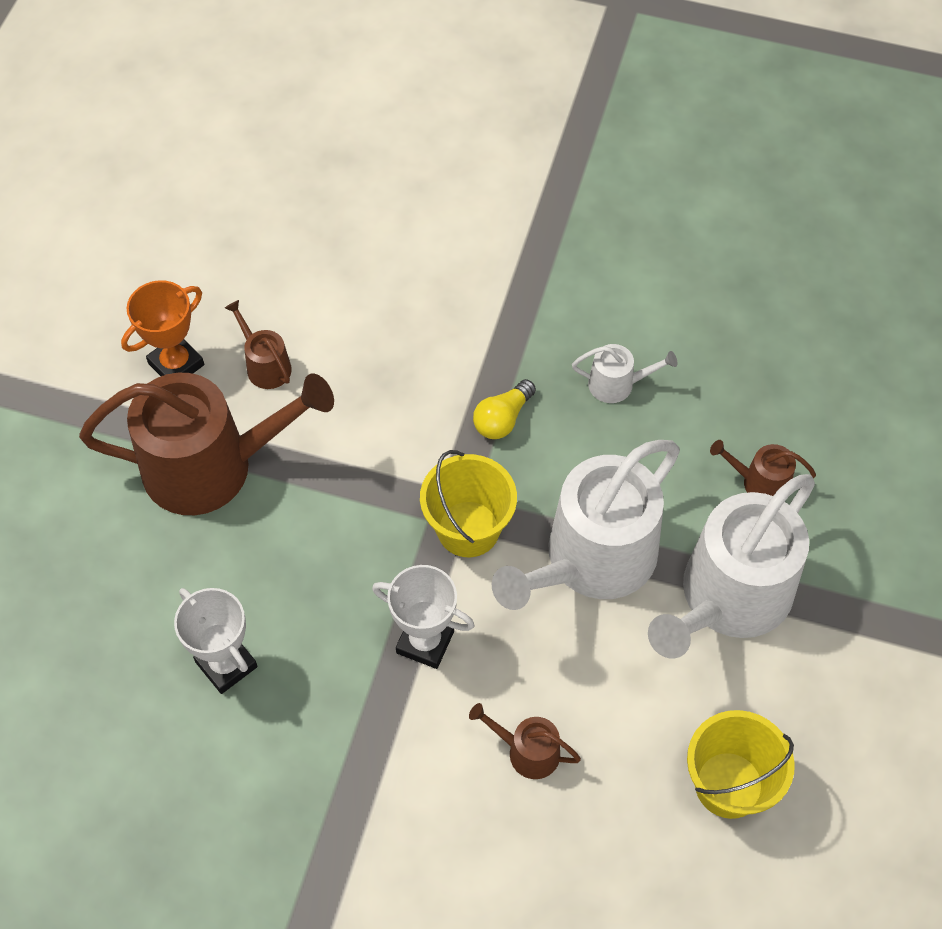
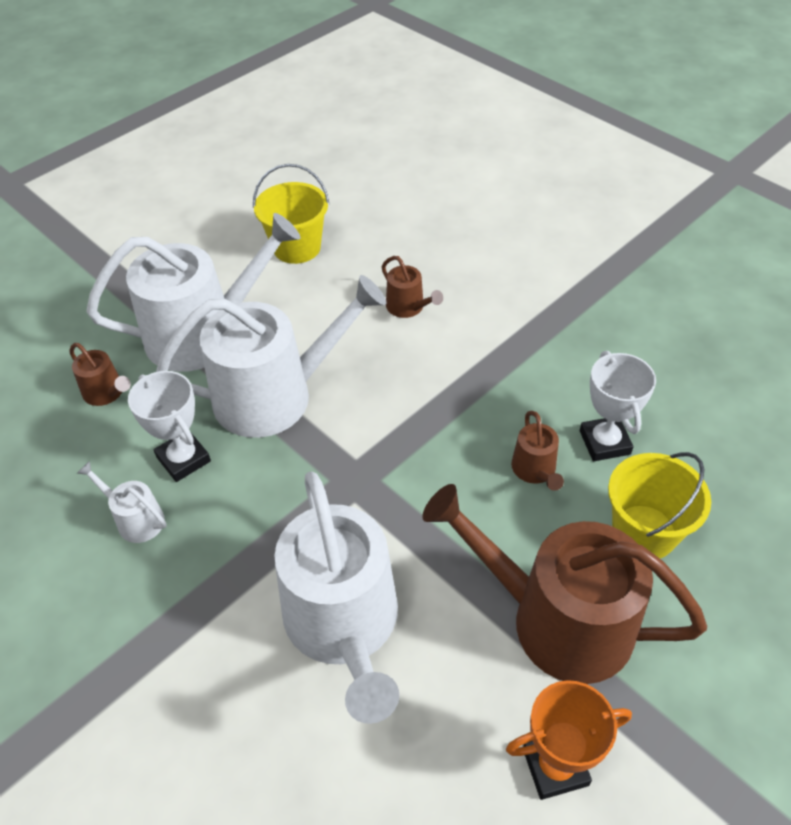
camera: 150 degrees left, 10 degrees down
brown watering can [225,300,292,389] -> brown watering can moved to [511,411,564,491]
white trophy [372,565,474,669] -> white trophy moved to [128,371,211,482]
yellow bucket [420,450,517,557] -> yellow bucket moved to [608,452,711,558]
yellow light bulb [473,379,536,439] -> none
none -> white watering can [275,471,399,724]

